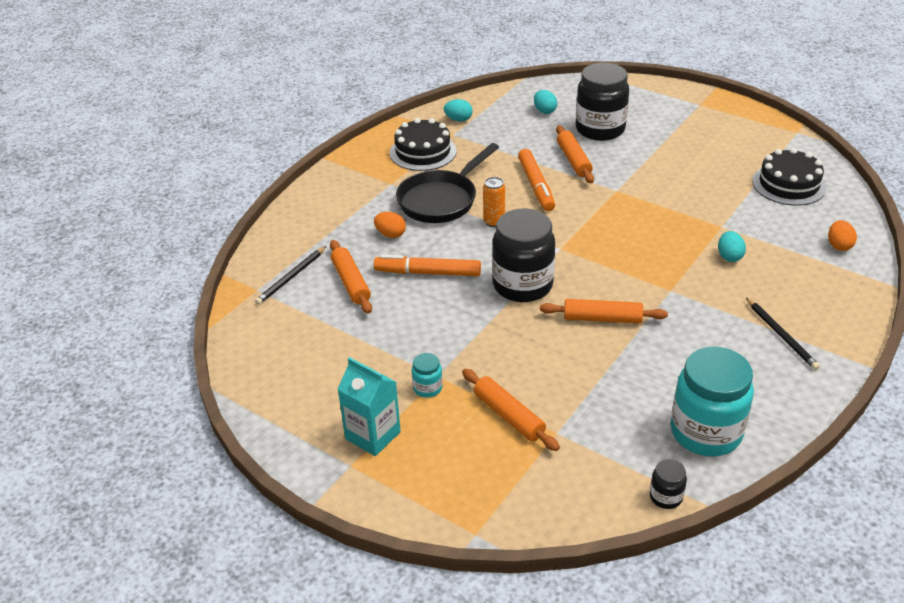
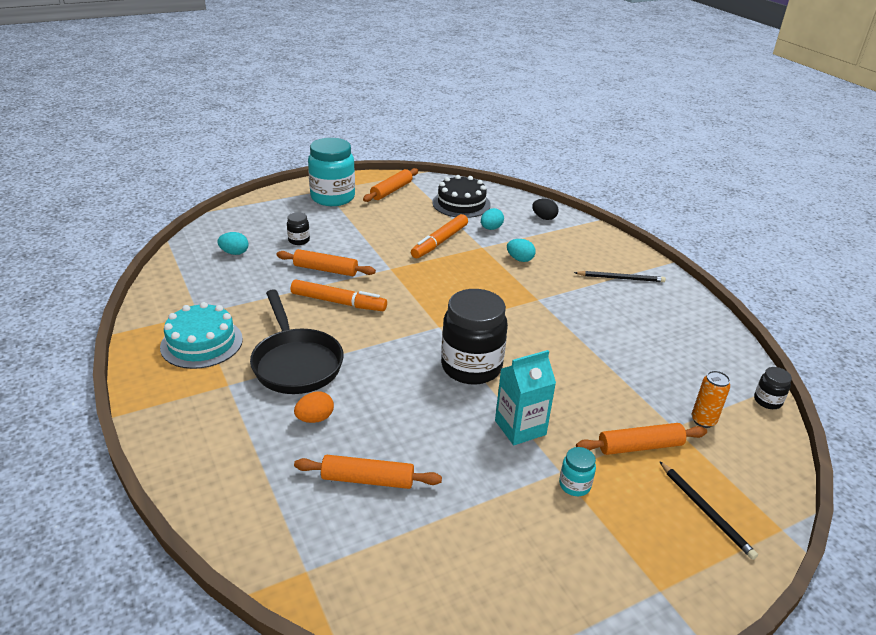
camera: 65 degrees left, 5 degrees down
black pencil [255,246,326,305] -> black pencil moved to [659,461,758,560]
turquoise carton [338,357,401,456] -> turquoise carton moved to [495,350,556,445]
orange marker [374,255,481,276] -> orange marker moved to [411,214,468,258]
black cake [390,118,456,171] -> turquoise cake [160,302,243,369]
turquoise egg [444,99,473,122] -> turquoise egg moved to [481,208,504,230]
orange can [483,177,505,227] -> orange can moved to [692,371,730,428]
orange rolling pin [540,299,668,324] -> orange rolling pin moved to [363,168,418,202]
black jar [576,63,629,141] -> black jar [287,212,310,245], size x0.44
turquoise jar [671,347,754,456] -> turquoise jar moved to [308,138,355,206]
orange egg [828,220,857,251] -> black egg [532,199,558,220]

